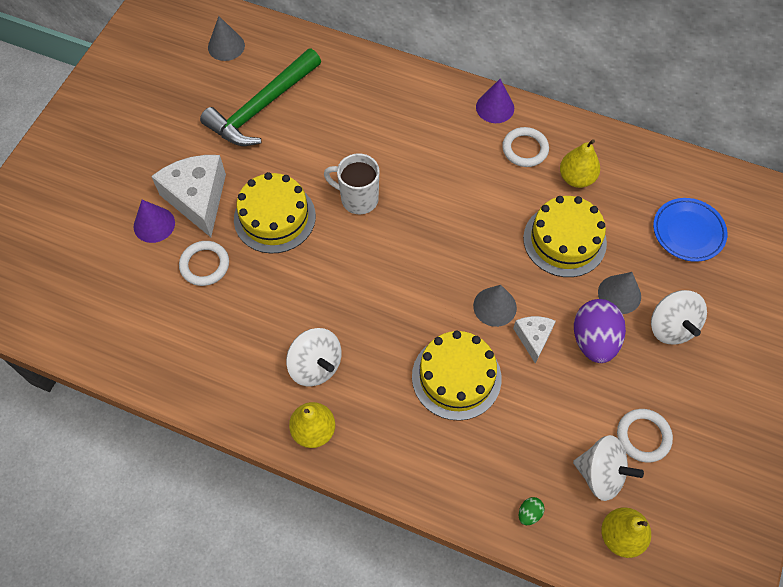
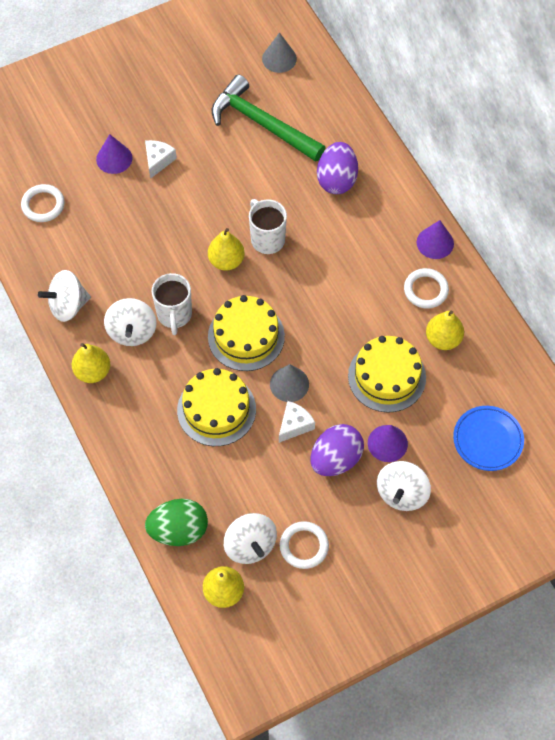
camera: 40 degrees right, 0 degrees up
white cheese [151,155,226,237] -> white cheese [145,140,177,179], size x0.53
white ring [179,241,229,286] -> white ring moved to [21,184,65,222]
green hammer [200,48,321,146] -> green hammer turned 45 degrees clockwise [212,75,326,162]
yellow cake [234,172,316,254] -> yellow cake moved to [208,295,285,371]
green egg [519,497,545,525] -> green egg [145,499,208,546], size x2.38
grey cone [598,272,641,314] -> purple cone [368,425,408,462]
none -> white spinning top [38,270,91,322]
none -> white mug [152,273,192,335]
none -> yellow pear [208,228,245,271]
none -> purple egg [317,142,358,194]

